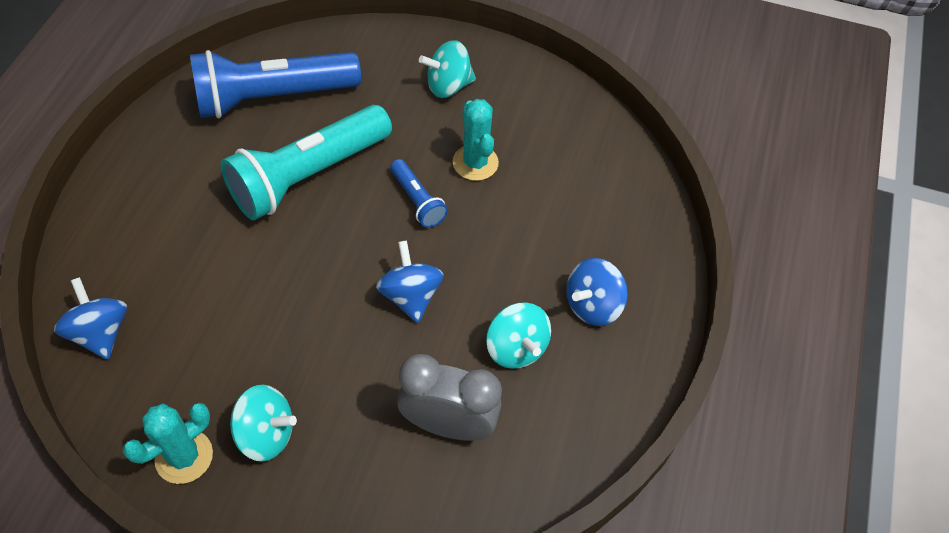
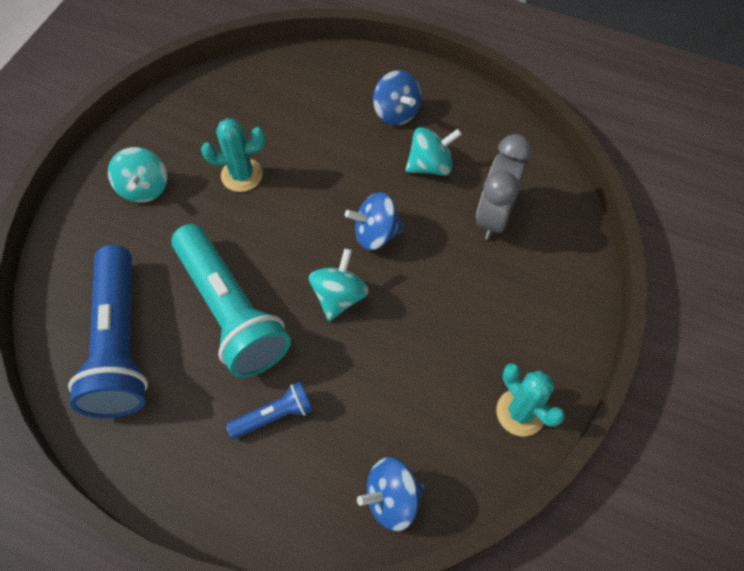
camera: 80 degrees left, 5 degrees up
turquoise spinning top [230,385,297,462] -> turquoise spinning top moved to [309,248,369,321]
blue flashlight [390,159,448,228] -> blue flashlight moved to [226,382,313,439]

